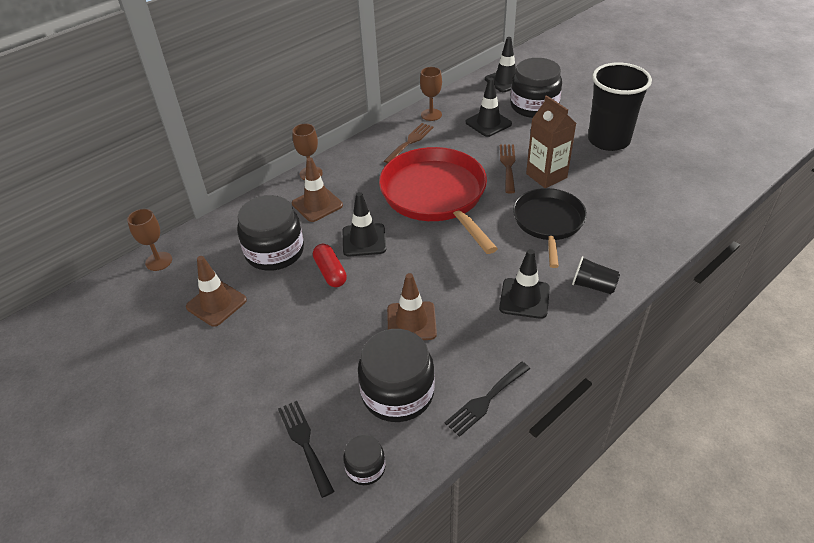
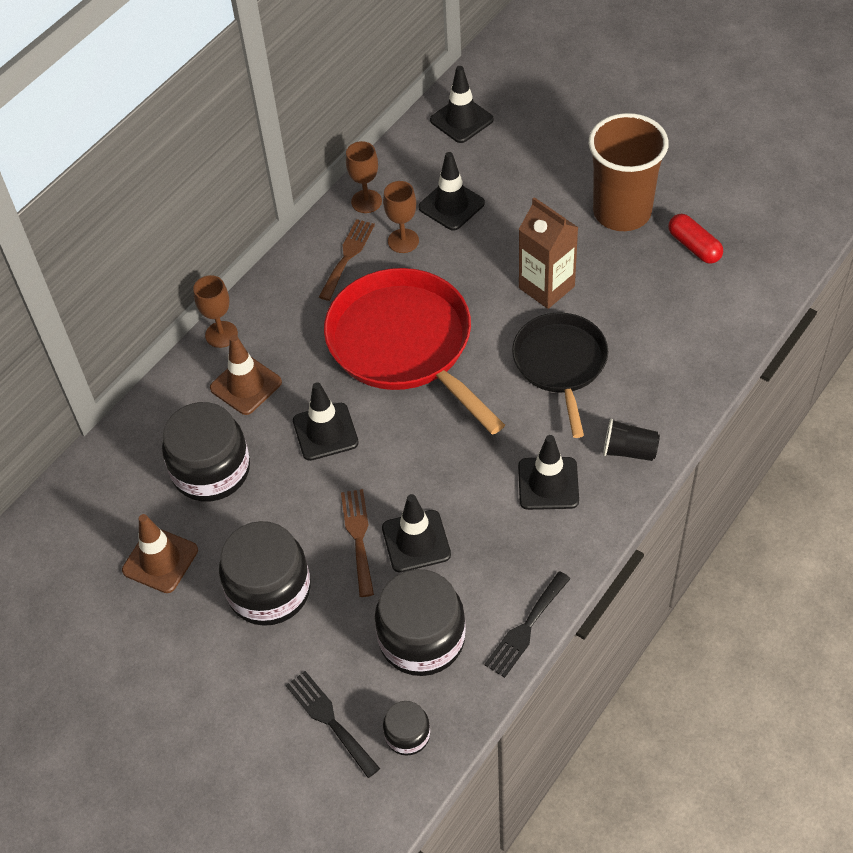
camera: 10 degrees left, 10 degrees up
brown goblet [127,209,172,271] -> brown goblet moved to [383,181,419,253]
red capsule [313,244,347,287] -> red capsule moved to [669,214,723,264]
brown traffic cone [387,273,437,340] -> black traffic cone [382,494,451,573]
brown fork [500,144,515,193] -> brown fork moved to [341,489,374,597]
black jar [510,58,562,118] -> black jar moved to [219,521,310,626]
black cup [588,62,652,151] -> brown cup [589,113,669,231]

